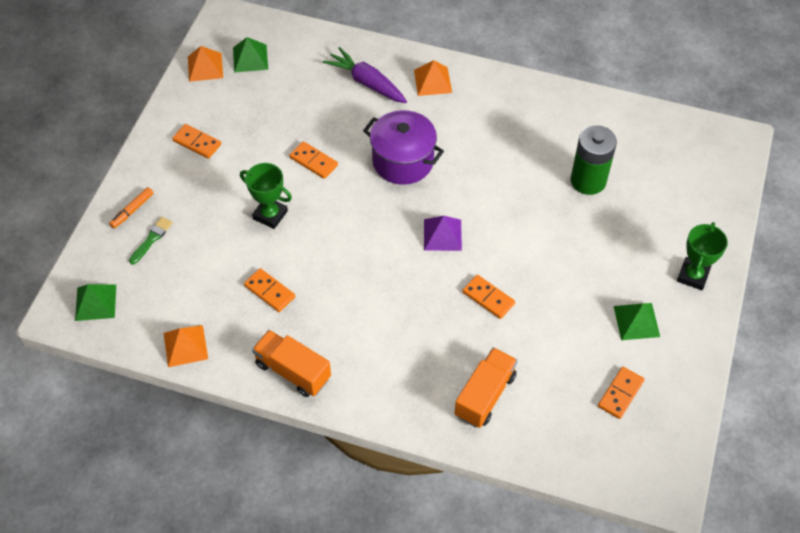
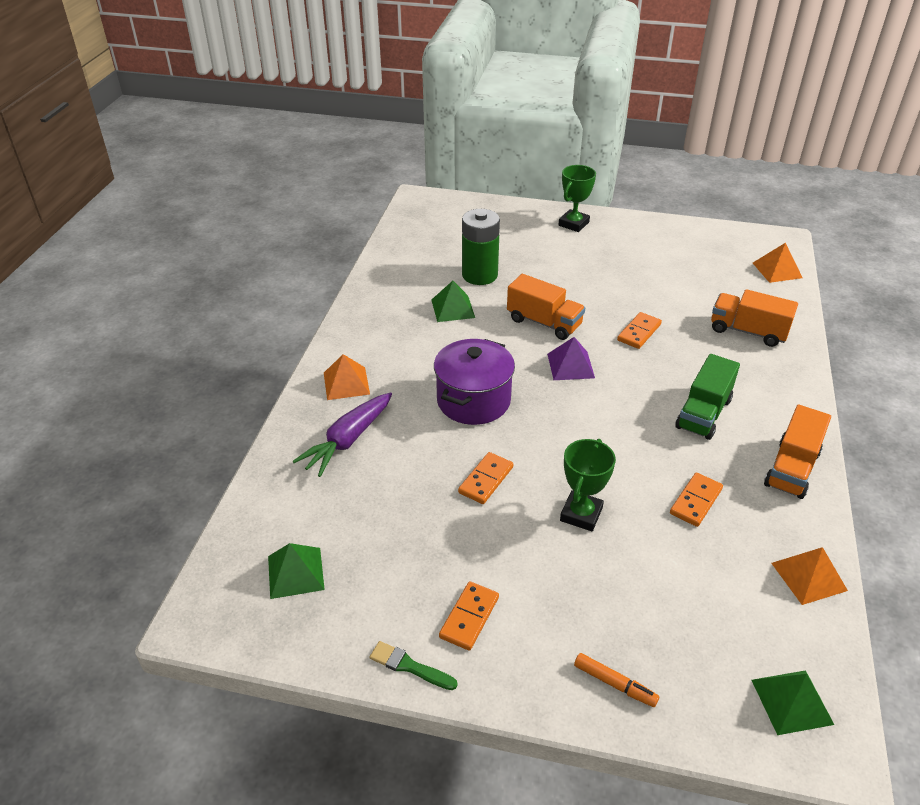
camera: 95 degrees left, 15 degrees down
green brush [129,217,173,265] -> green brush moved to [370,641,458,690]
orange pyramid [188,46,223,82] -> orange pyramid moved to [753,243,802,283]
orange domino [598,367,645,419] -> none
green pyramid [614,303,660,340] -> green pyramid moved to [432,281,475,322]
green trophy [677,222,728,290] -> green trophy turned 75 degrees counterclockwise [559,165,596,232]
none -> orange truck [507,274,585,340]
none -> green truck [675,354,740,440]

